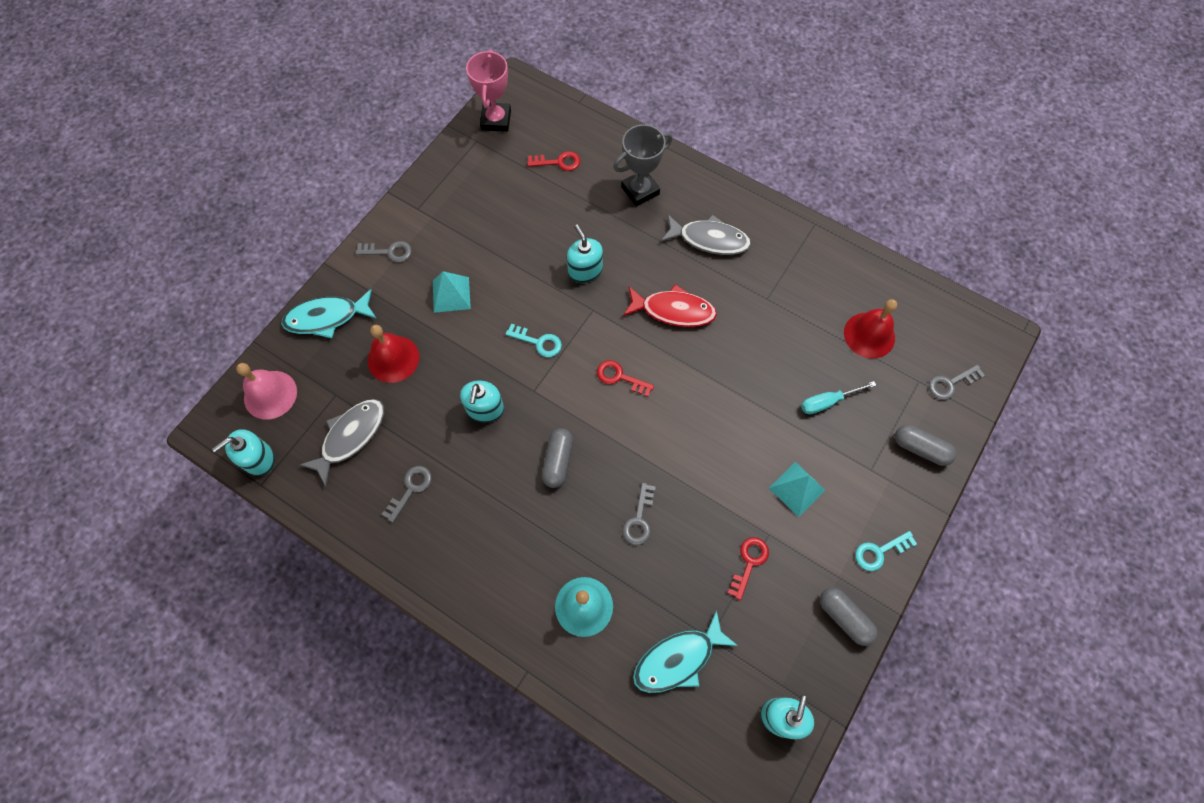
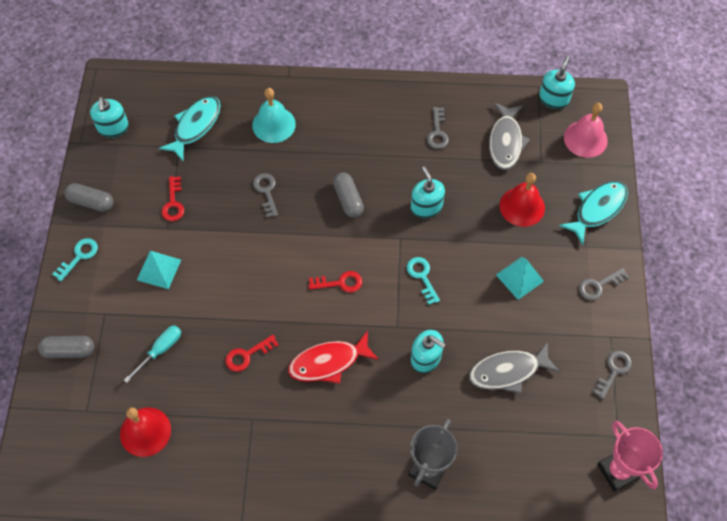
camera: 150 degrees right, 5 degrees down
turquoise key [505,324,562,357] -> turquoise key turned 75 degrees clockwise [407,257,440,305]
red key [527,151,580,171] -> red key moved to [226,335,279,372]
grey fish [661,214,751,255] -> grey fish moved to [469,342,560,394]
grey key [929,365,985,400] -> grey key moved to [592,351,632,399]

